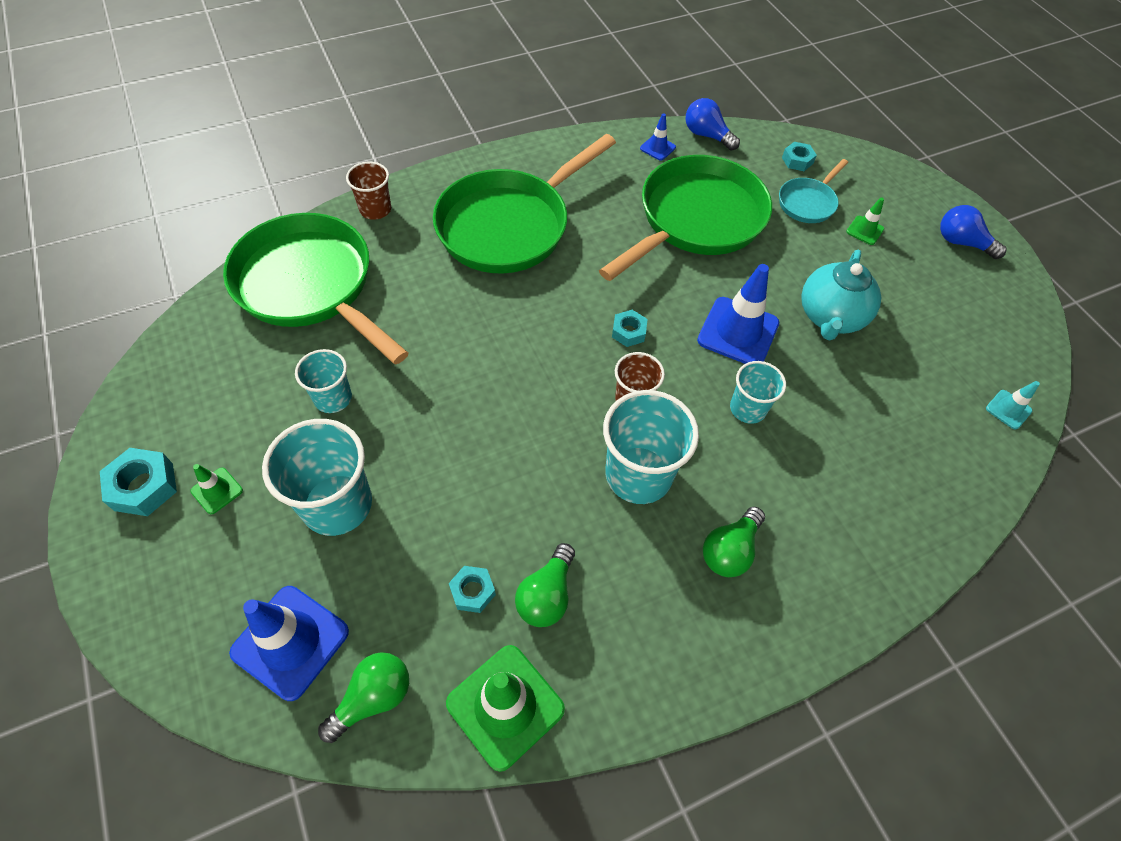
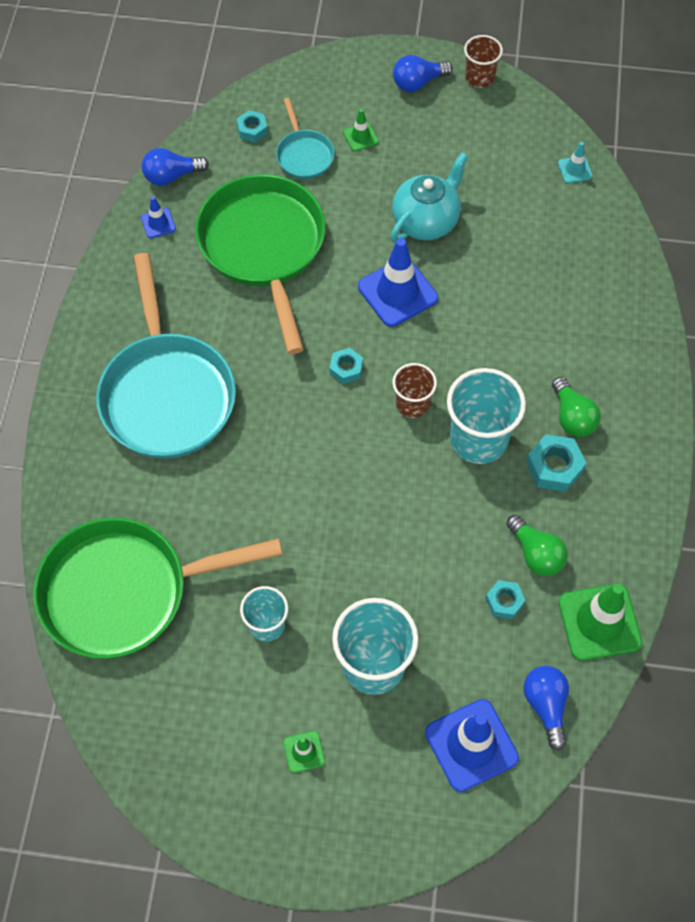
camera: 55 degrees left, 5 degrees up
turquoise nut [100,448,177,516] -> turquoise nut moved to [526,434,586,492]
green light bulb [318,652,409,743] -> blue light bulb [523,666,569,750]
brown cup [346,162,391,220] -> brown cup moved to [464,35,503,88]
green pan [433,134,616,274] -> turquoise pan [96,253,236,459]
turquoise cup [730,361,786,424] -> none
turquoise teapot [801,250,881,341] -> turquoise teapot turned 105 degrees counterclockwise [391,152,468,243]

